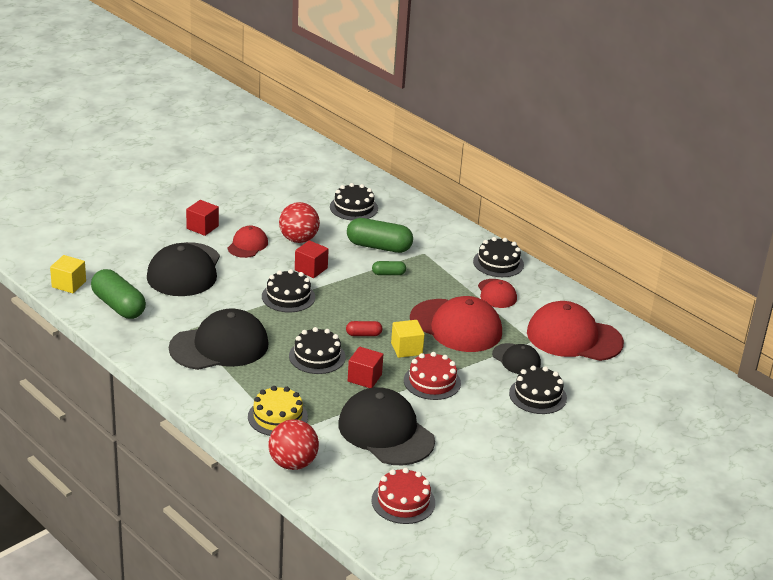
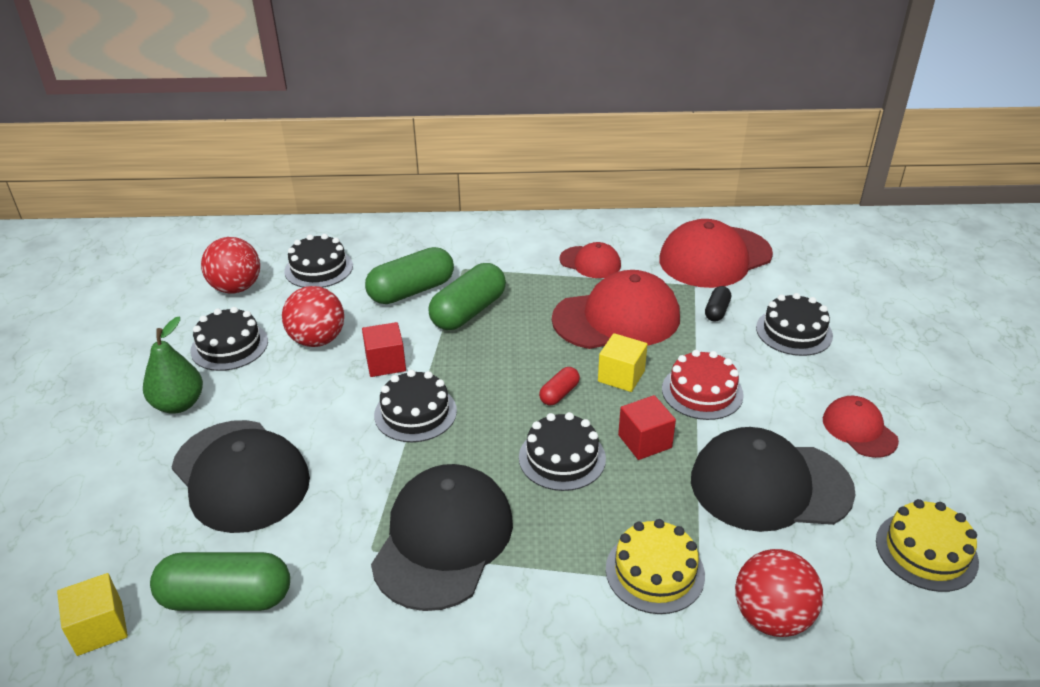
camera: 45 degrees left, 5 degrees up
red cube [186,200,219,236] -> green pear [143,317,203,414]
red cap [228,226,268,258] -> red cap moved to [823,396,899,458]
red cake [371,468,435,524] -> yellow cake [876,499,979,592]
green capsule [372,261,406,275] -> green capsule [428,263,506,330], size x2.03
black cake [473,237,524,277] -> black cake moved to [190,307,268,371]
black cap [492,343,541,374] -> black capsule [705,286,731,322]
none -> red ball [201,237,260,294]

